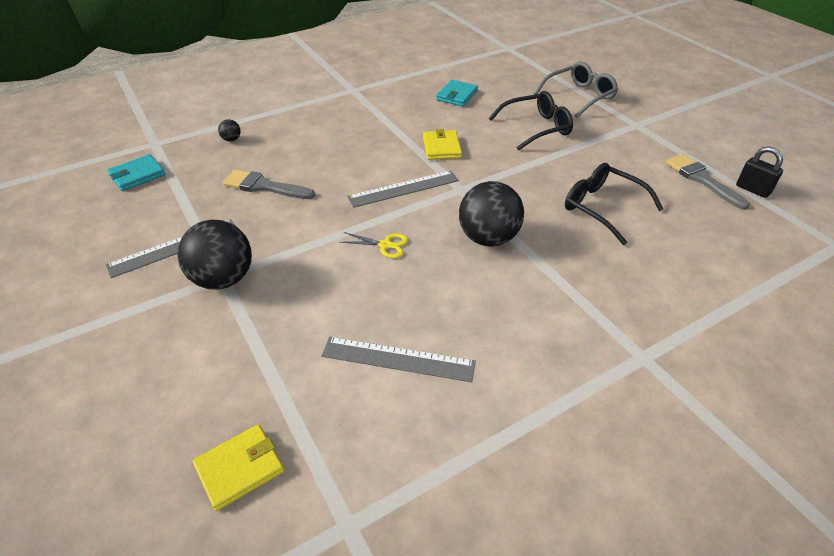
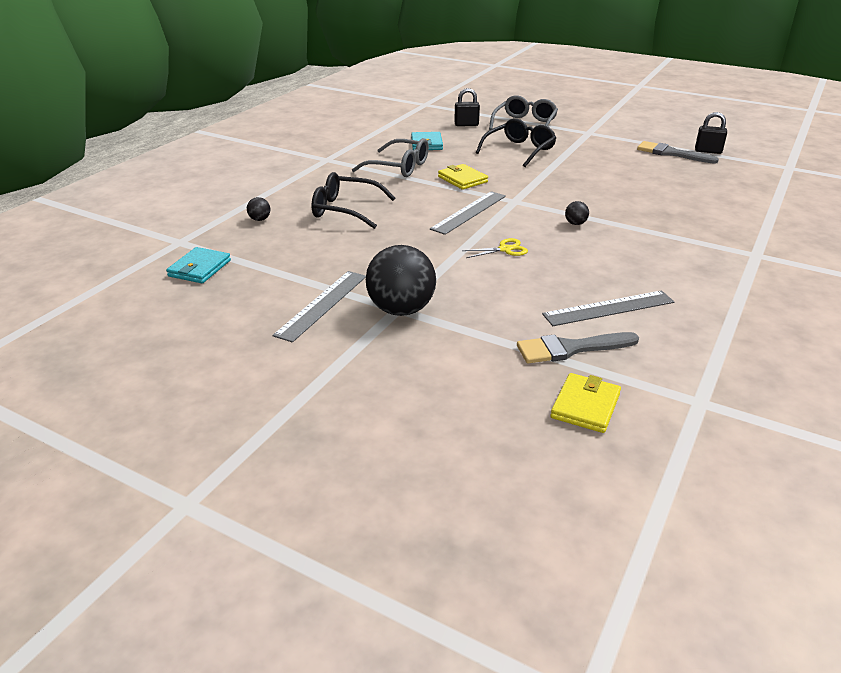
camera: 30 degrees left, 10 degrees down
grey brush [223,169,315,199] -> grey brush moved to [517,332,639,363]
black ball [459,181,524,246] -> black ball [565,201,589,225], size x0.41
black glasses [565,163,663,245] -> black glasses moved to [312,172,395,229]
none -> grey glasses [352,138,429,177]
none -> black padlock [454,88,480,126]

